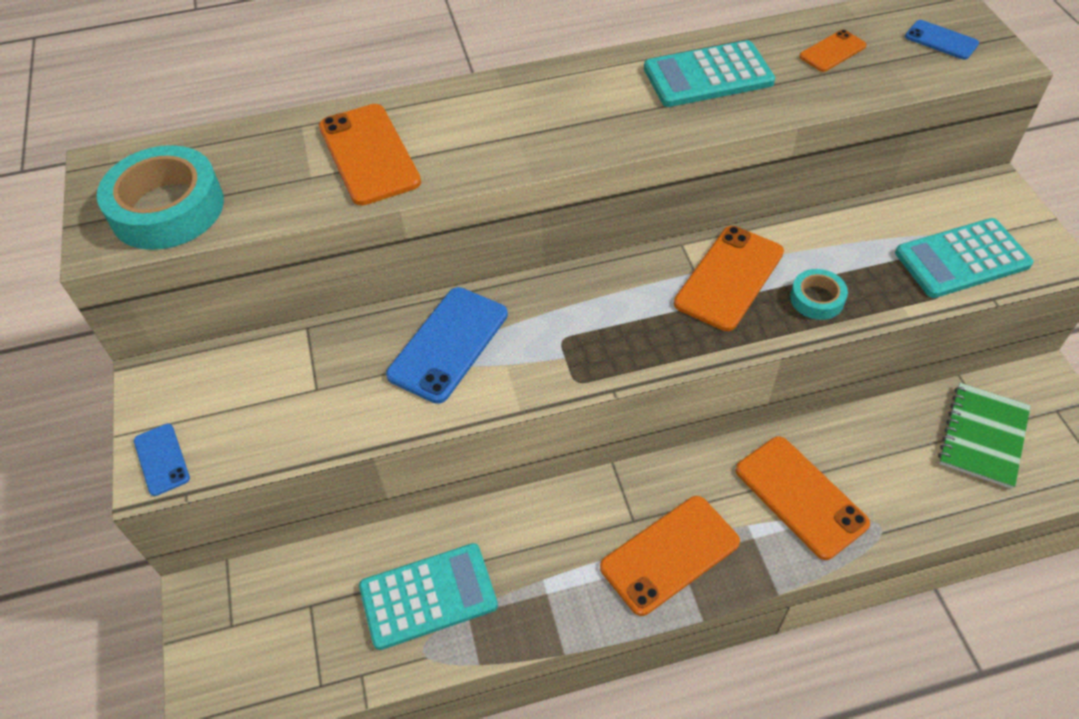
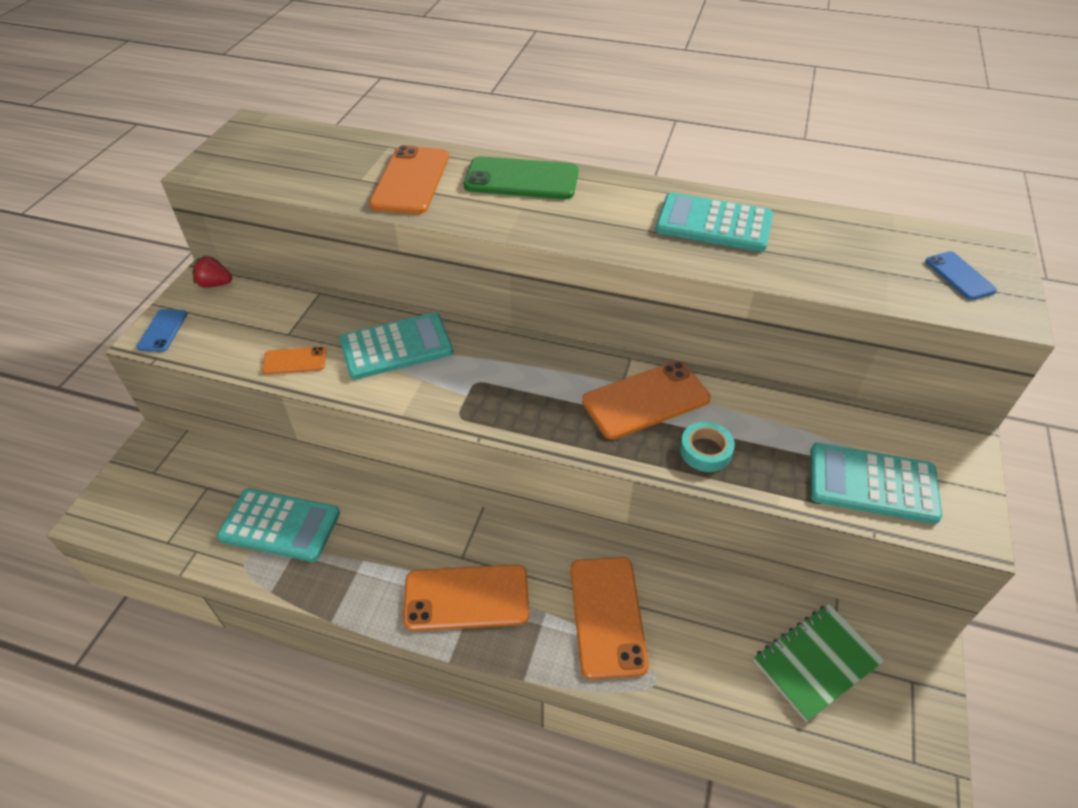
camera: 30 degrees right, 5 degrees down
turquoise tape [97,145,224,250] -> none
blue phone [386,287,508,404] -> turquoise calculator [340,313,453,380]
orange phone [799,29,867,72] -> orange phone moved to [262,347,327,374]
none -> red strawberry [192,256,232,288]
none -> green phone [464,156,578,199]

